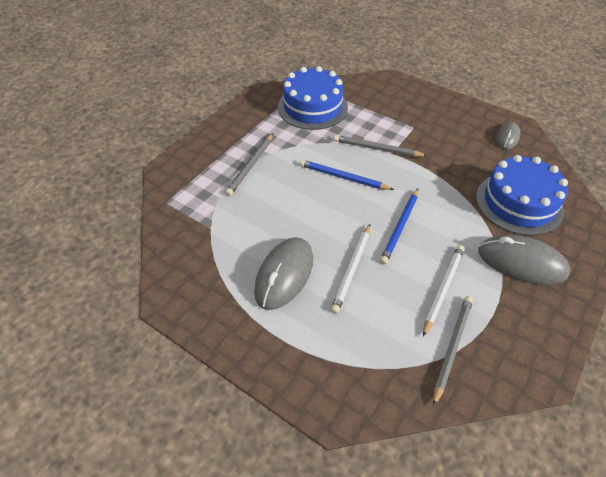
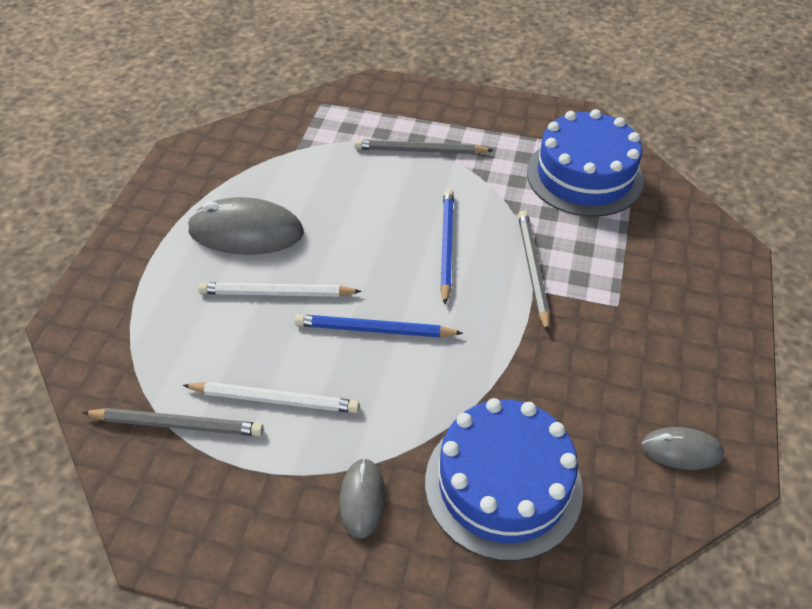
camera: 70 degrees right, 0 degrees up
grey mouse [478,235,571,284] -> grey mouse [339,458,385,539], size x0.56

